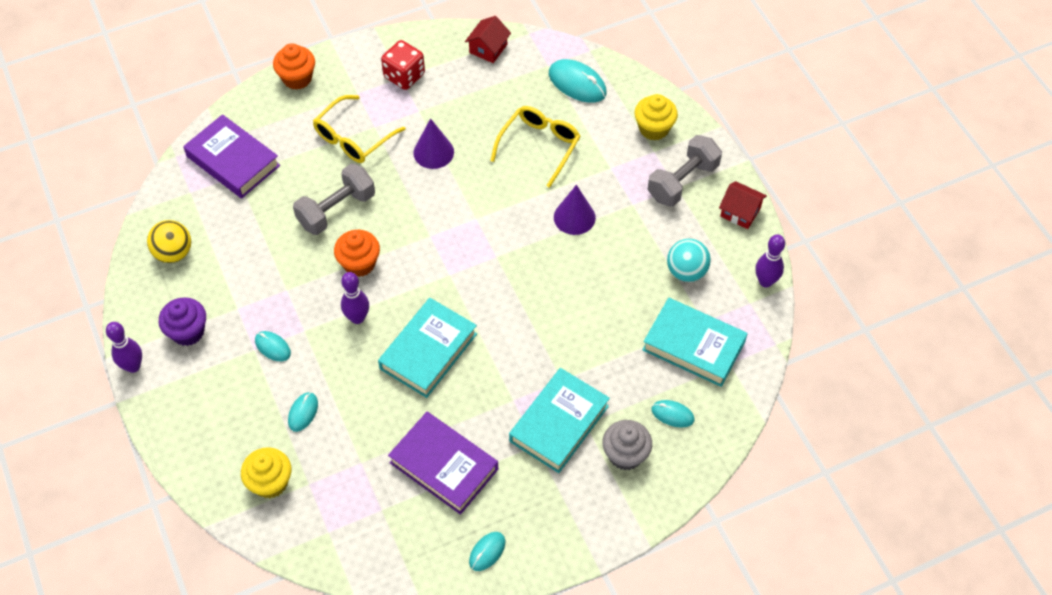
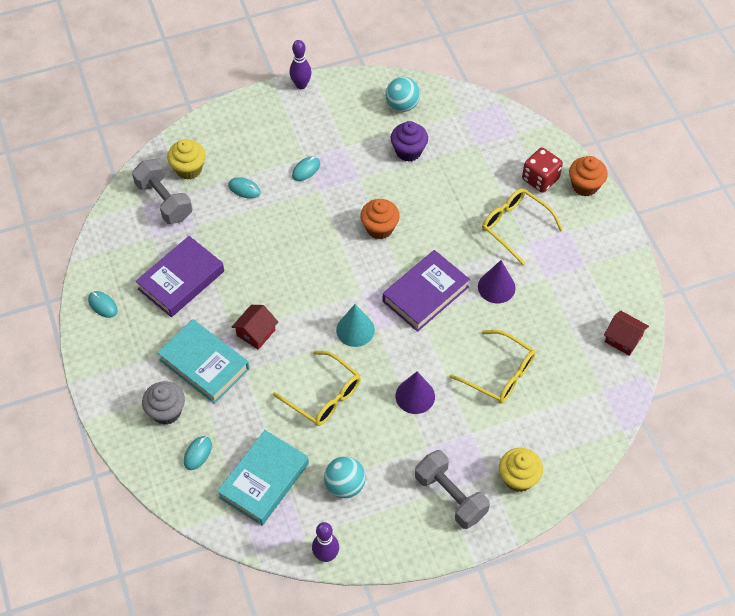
camera: 95 degrees right, 0 degrees up
yellow ball [147,220,191,263] -> turquoise ball [386,77,420,112]
purple cupcake [159,297,206,346] -> purple cupcake moved to [391,121,428,162]
purple book [183,114,280,198] -> purple book moved to [383,250,470,332]
grey dumbbell [293,163,375,235] -> grey dumbbell moved to [132,159,192,224]
purple bowling pin [341,272,369,324] -> none
turquoise book [378,298,477,398] -> none
red dice [381,40,425,90] -> red dice moved to [522,148,563,193]
turquoise mouse [549,59,607,103] -> none
red house [719,181,767,229] -> red house moved to [232,305,278,350]
none -> yellow glasses [273,351,361,426]
none -> turquoise cone [336,304,375,347]

